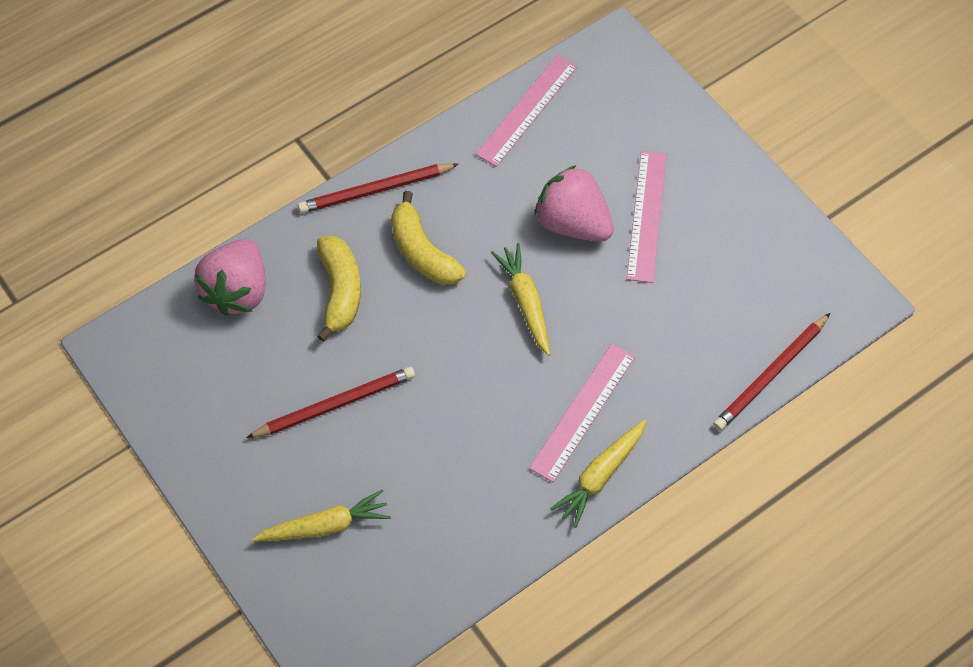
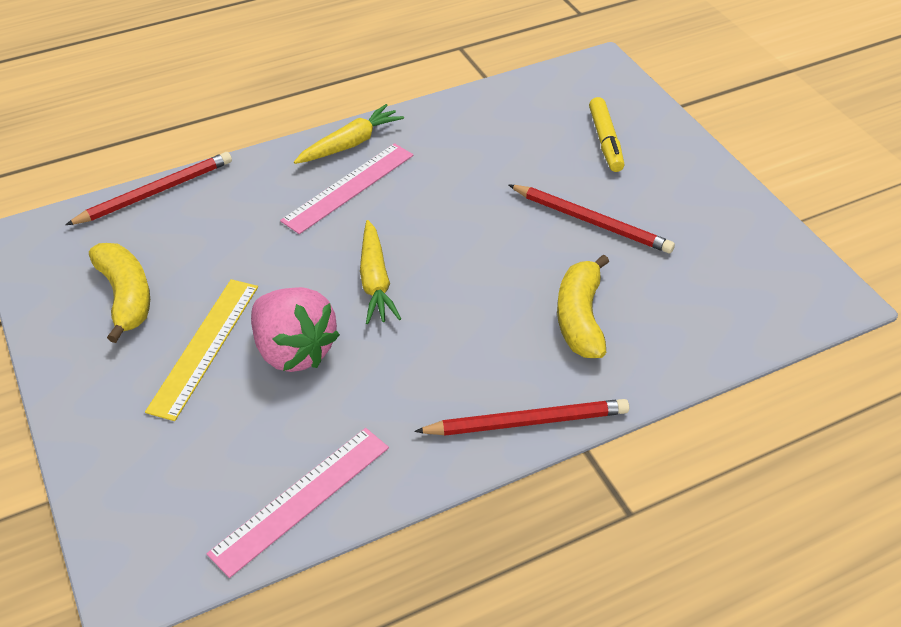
camera: 170 degrees left, 15 degrees down
pink strawberry [194,239,266,316] -> none
red pencil [246,367,415,438] -> red pencil turned 135 degrees counterclockwise [509,185,675,253]
yellow carrot [252,489,391,542] -> yellow marker [589,97,624,172]
yellow banana [391,191,466,285] -> yellow banana moved to [89,243,150,343]
pink ruler [626,151,667,283] -> yellow ruler [145,279,258,421]

